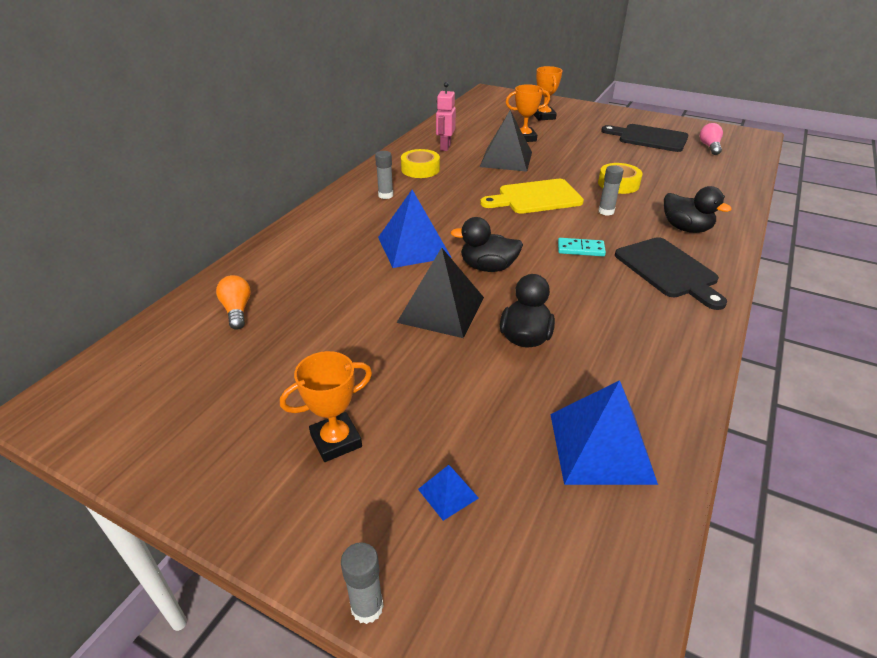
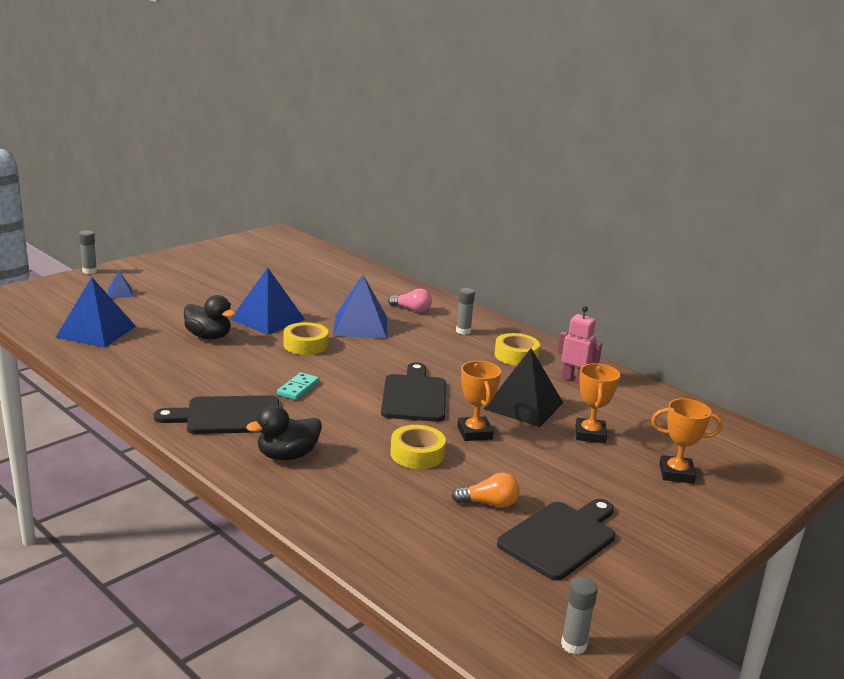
camera: 105 degrees right, 15 degrees down
orange light bulb [216,275,251,330] -> orange light bulb moved to [452,472,520,508]
orange trophy [280,351,372,462] -> orange trophy moved to [457,361,501,441]
black pyramid [397,248,484,338] -> blue pyramid [230,267,305,335]
black duck [450,217,523,272] -> yellow tape [283,322,328,355]
yellow cutting board [480,179,584,214] -> black cutting board [381,362,446,422]
grey glue stick [598,165,624,216] -> grey glue stick moved to [561,577,598,654]
pink light bulb [700,123,723,155] -> pink light bulb moved to [388,289,432,312]

